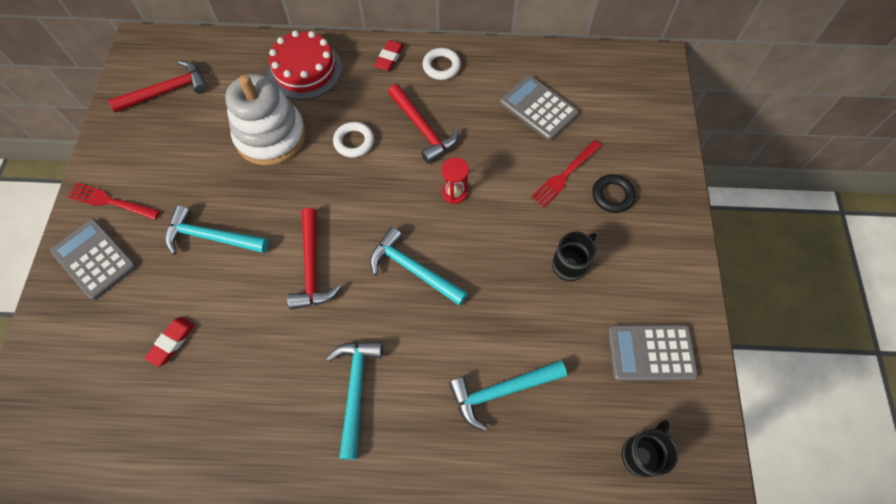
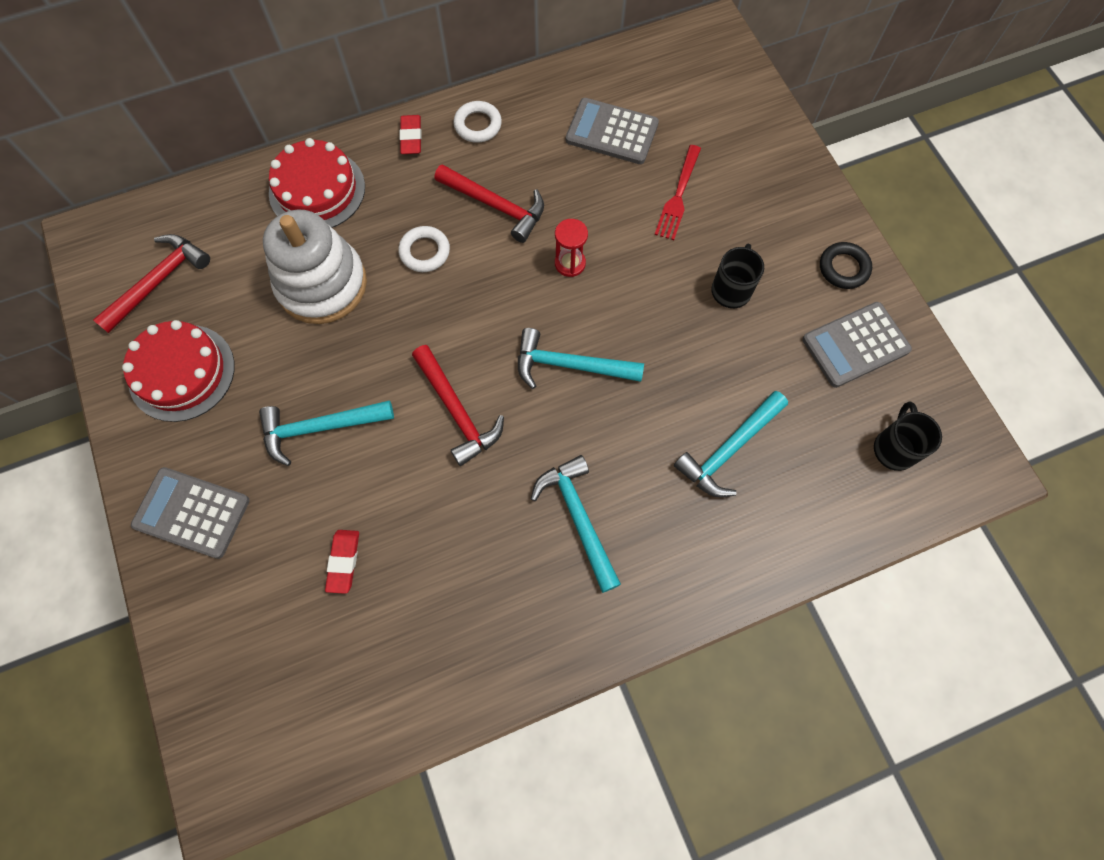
camera: 25 degrees left, 5 degrees up
red fork [68,183,160,220] -> none
black ring [592,174,635,213] -> black ring moved to [820,242,872,289]
none -> red cake [122,320,235,422]

